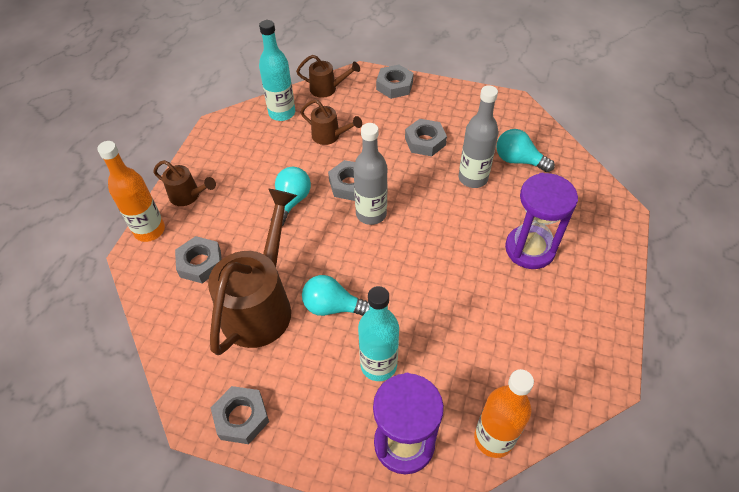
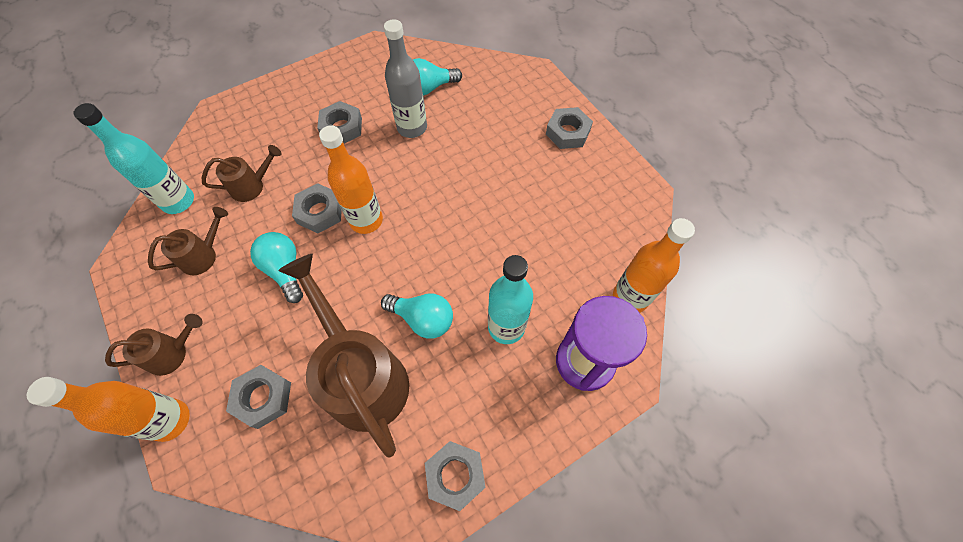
camera: 50 degrees left, 10 degrees up
brown watering can [296,55,360,98] -> brown watering can moved to [148,207,228,275]
turquoise light bulb [302,275,370,316] -> turquoise light bulb turned 120 degrees counterclockwise [381,294,453,339]
grey bottle [354,123,387,225] -> orange bottle [319,125,383,234]
grey nut [376,65,414,99] -> grey nut moved to [546,107,593,149]
purple hourglass [505,173,578,269] -> none

